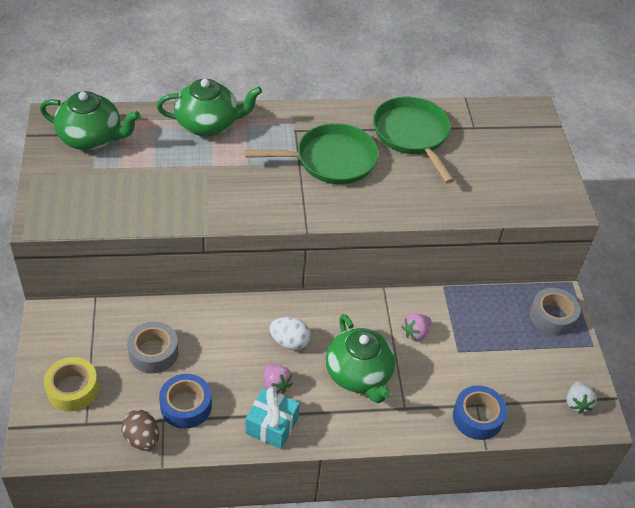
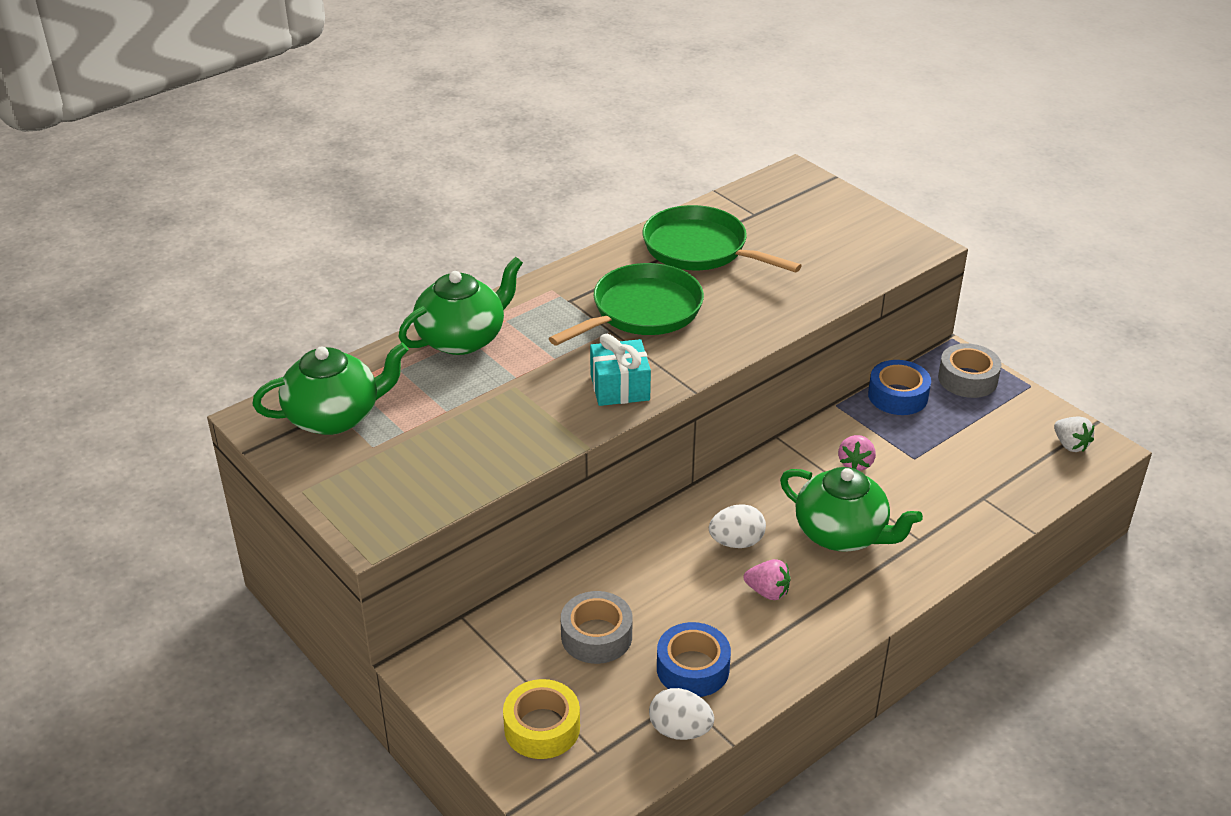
camera: 30 degrees left, 10 degrees down
brown egg [121,410,159,451] -> white egg [649,688,714,740]
turquoise gift [245,387,300,449] -> turquoise gift moved to [590,334,651,406]
blue tape [453,385,507,440] -> blue tape moved to [868,360,931,415]

